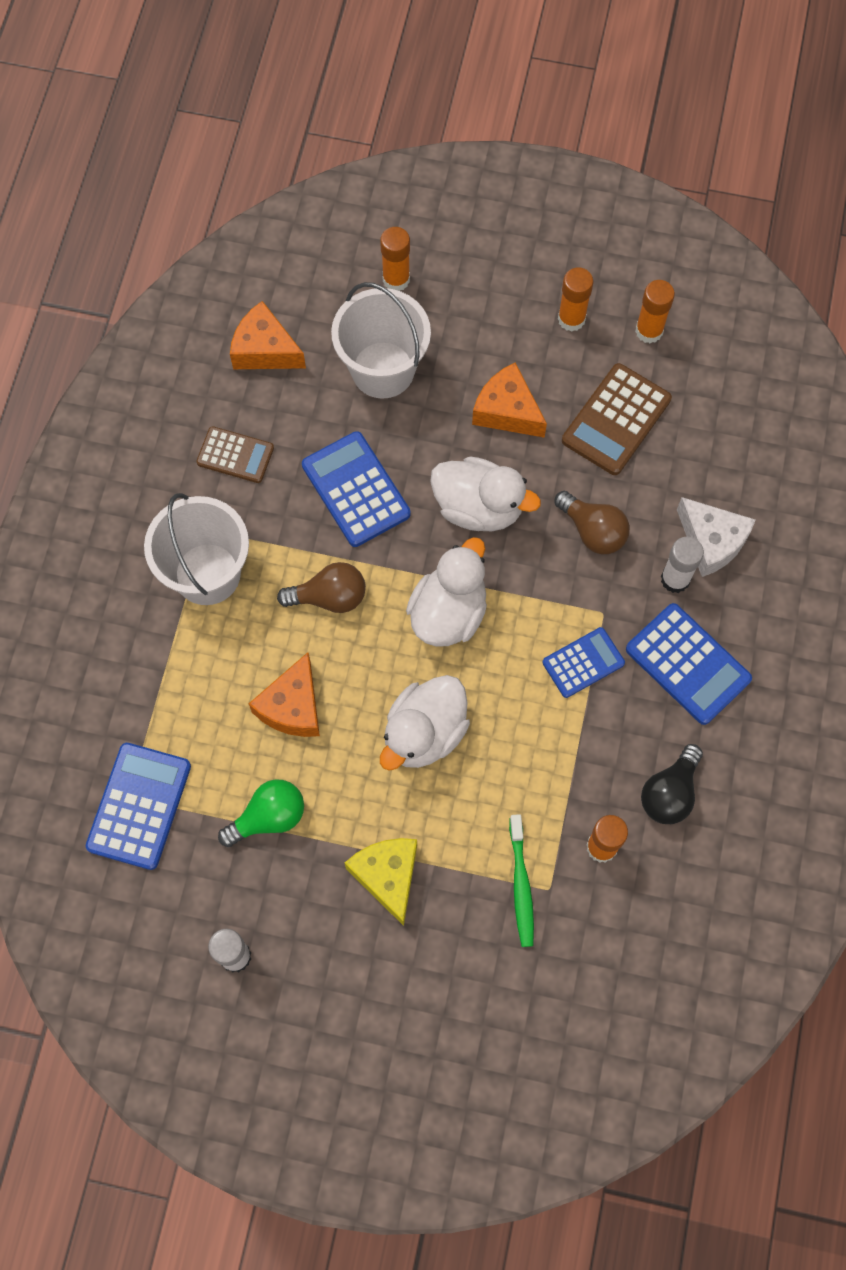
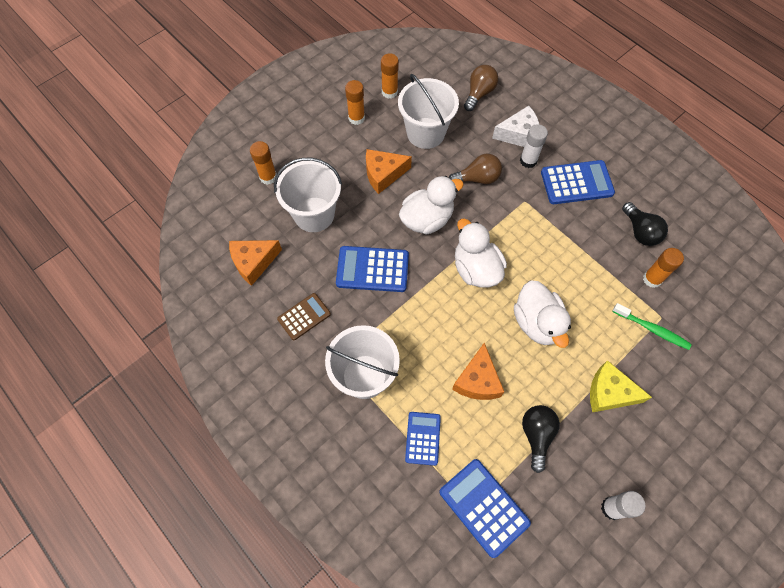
camera: 55 degrees left, 5 degrees down
green light bulb [218,779,304,847] -> black light bulb [522,405,560,473]
orange cheese [249,652,320,737] -> orange cheese turned 45 degrees clockwise [452,343,504,400]
brown light bulb [277,562,366,613] -> brown light bulb moved to [464,65,499,111]
blue calculator [542,627,625,698] -> blue calculator moved to [405,412,441,466]
brown calculator [562,363,672,475] -> white bucket [398,74,459,149]

